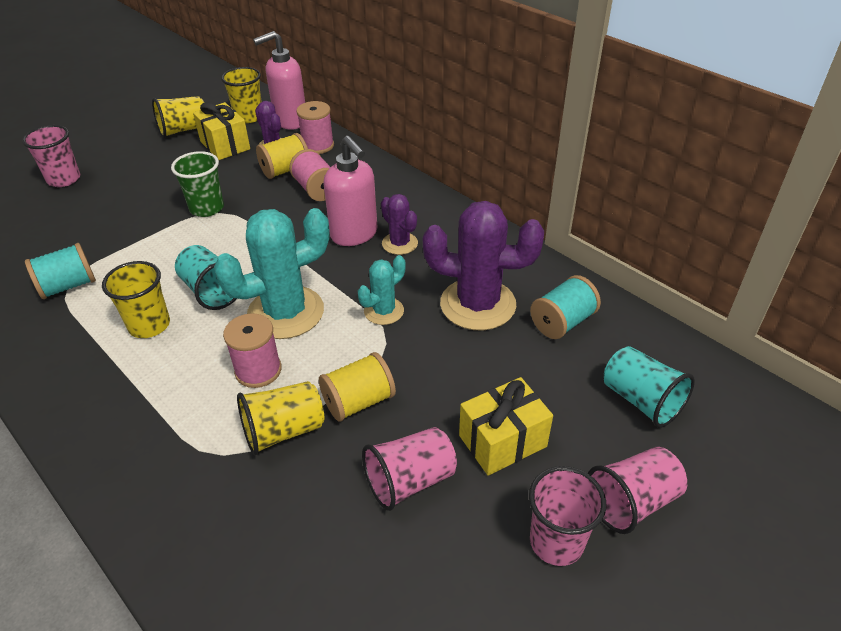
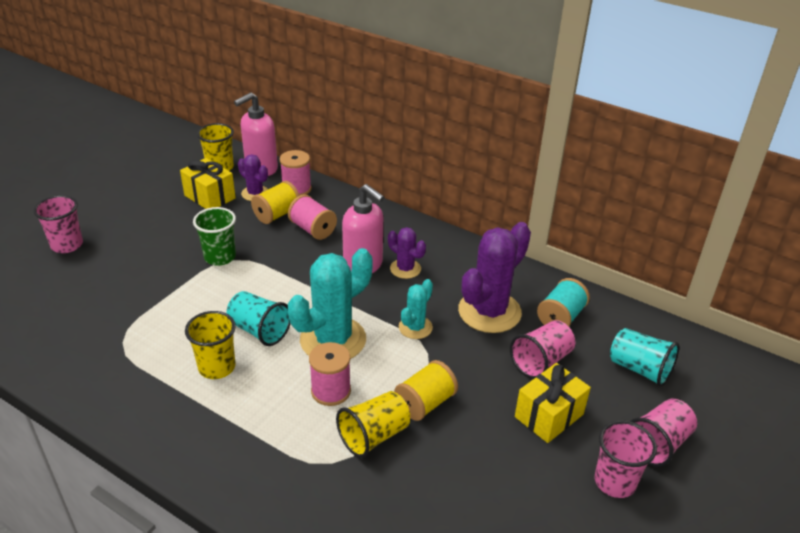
camera: 15 degrees left, 5 degrees down
turquoise spool [25,243,96,299] -> none
yellow cup [152,96,204,138] -> none
pink cup [362,427,457,511] -> pink cup moved to [510,320,575,379]
purple cactus [423,201,544,331] -> purple cactus turned 45 degrees counterclockwise [458,222,531,333]

